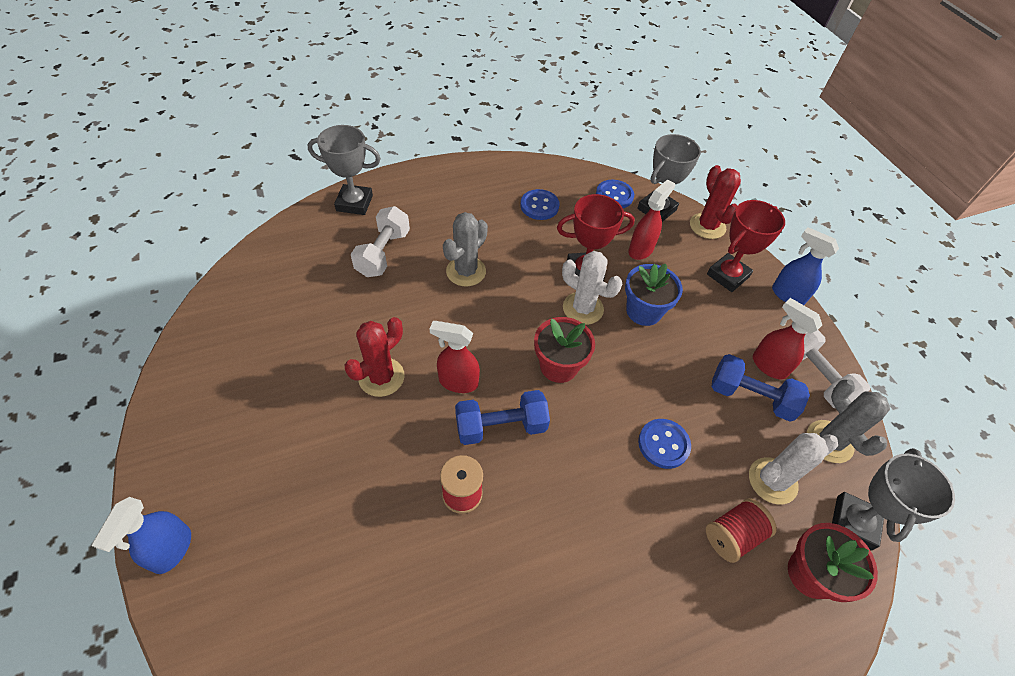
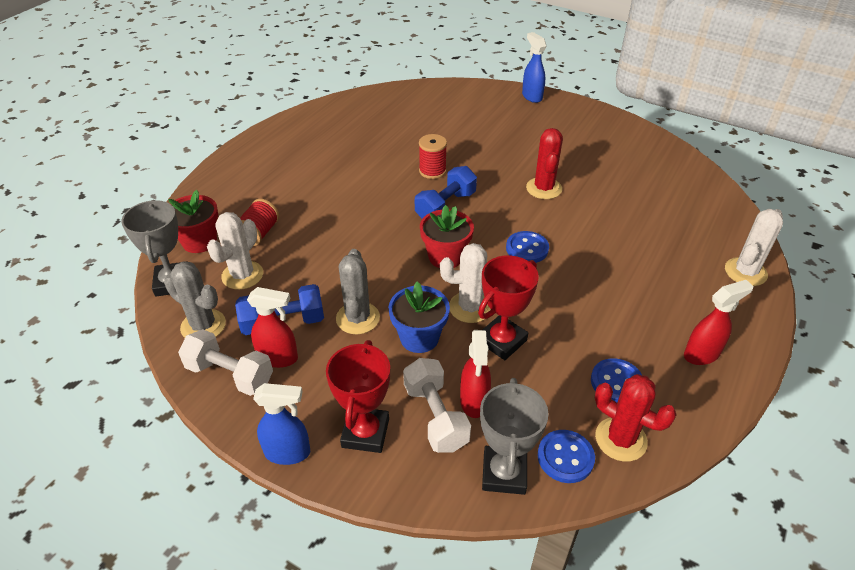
camera: 145 degrees right, 10 degrees down
grey trophy [307,125,381,215] -> white cactus [725,209,783,286]
white dumbbell [351,206,410,277] -> white dumbbell moved to [403,358,471,453]
red spray bottle [430,321,480,393] -> red spray bottle moved to [684,280,753,365]
grey cactus [443,212,488,286] -> grey cactus moved to [336,249,380,334]
blue button [638,419,691,469] -> blue button moved to [506,231,549,263]
red cactus [690,165,741,239] -> red cactus moved to [595,374,677,462]

